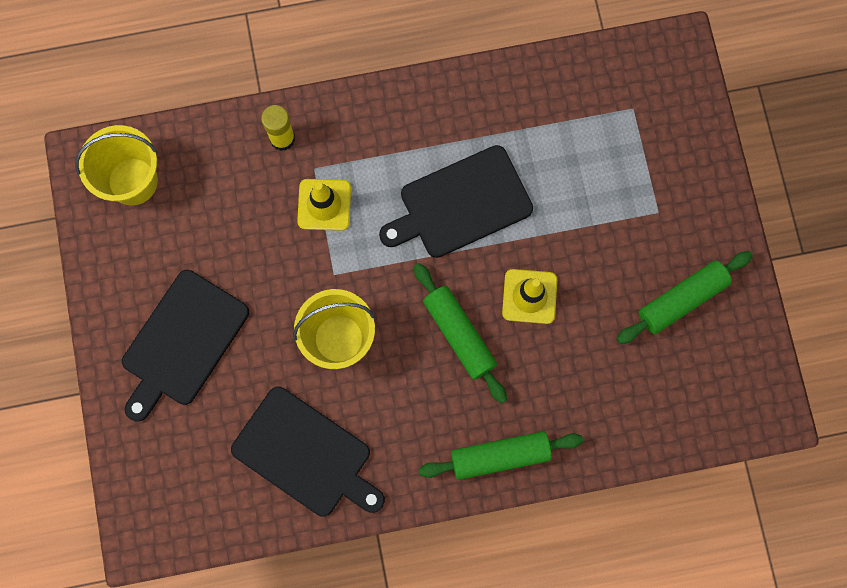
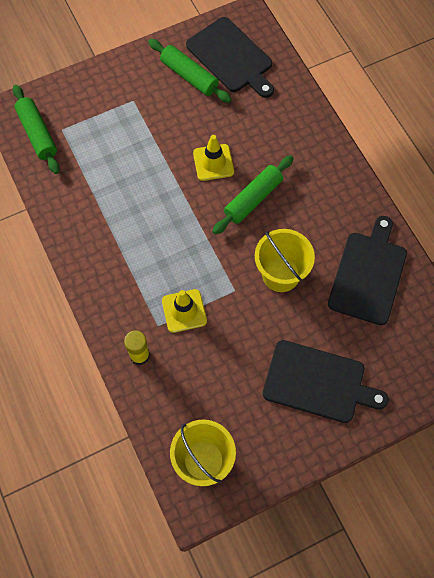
camera: 105 degrees left, 10 degrees down
black cutting board [379,145,533,258] -> black cutting board moved to [186,17,274,98]
green rolling pin [419,431,583,480] -> green rolling pin moved to [13,85,60,174]

